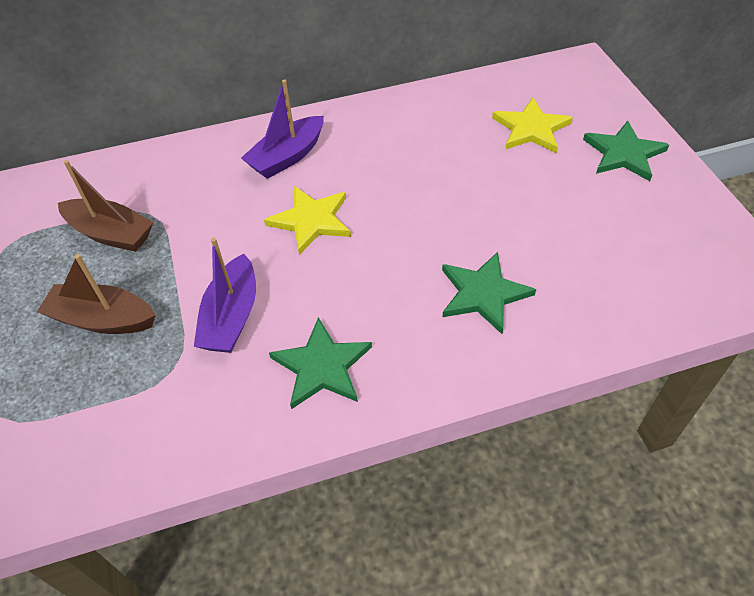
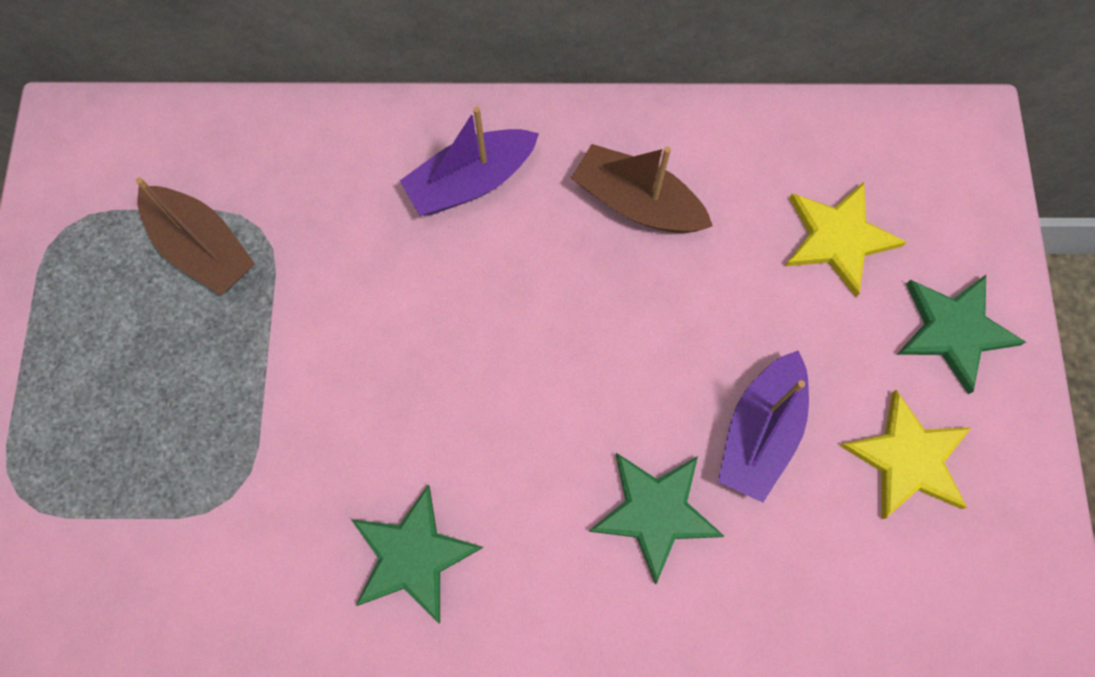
camera: 15 degrees right, 20 degrees up
brown boat [37,254,156,334] -> brown boat moved to [571,144,713,233]
purple boat [194,238,256,353] -> purple boat moved to [718,350,809,503]
yellow star [264,186,351,255] -> yellow star moved to [840,390,972,520]

